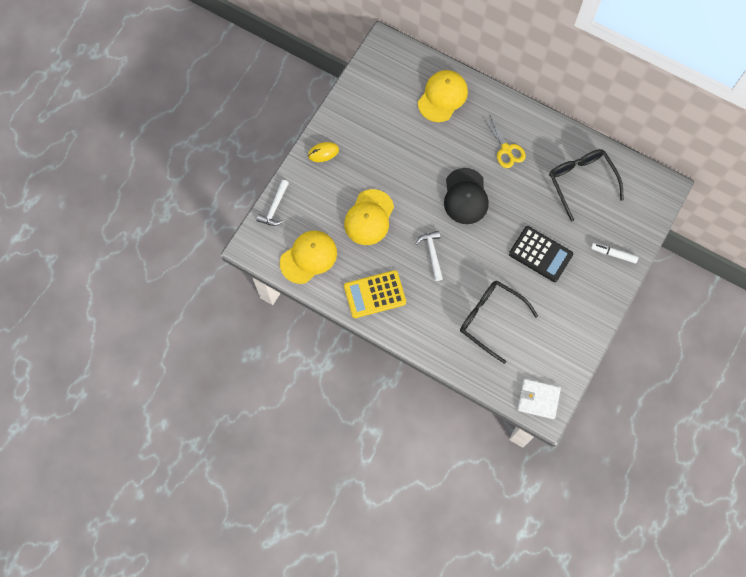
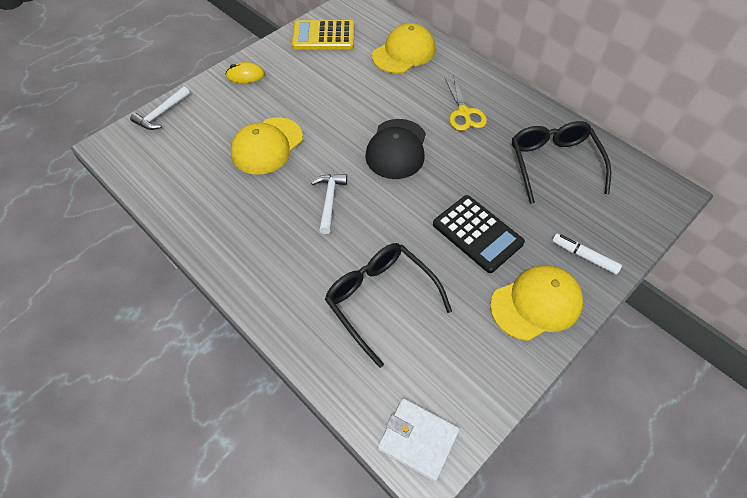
camera: 15 degrees right, 15 degrees down
yellow cap [280,231,337,284] -> yellow cap moved to [490,265,583,341]
yellow calculator [344,270,406,318] -> yellow calculator moved to [292,20,354,49]

